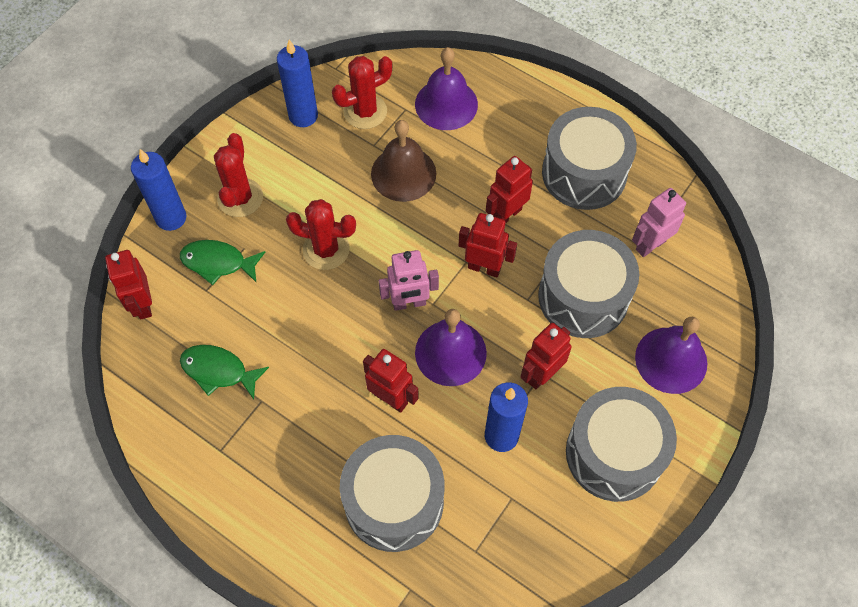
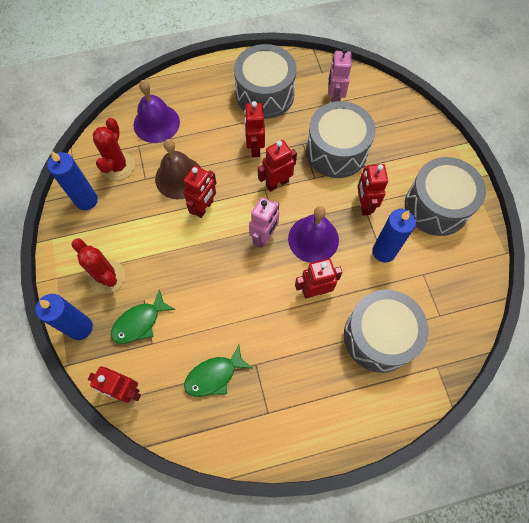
camera: 50 degrees left, 5 degrees up
red cactus [286,199,356,270] -> none
purple bell [635,317,707,394] -> none
none -> red robot [183,165,216,218]

